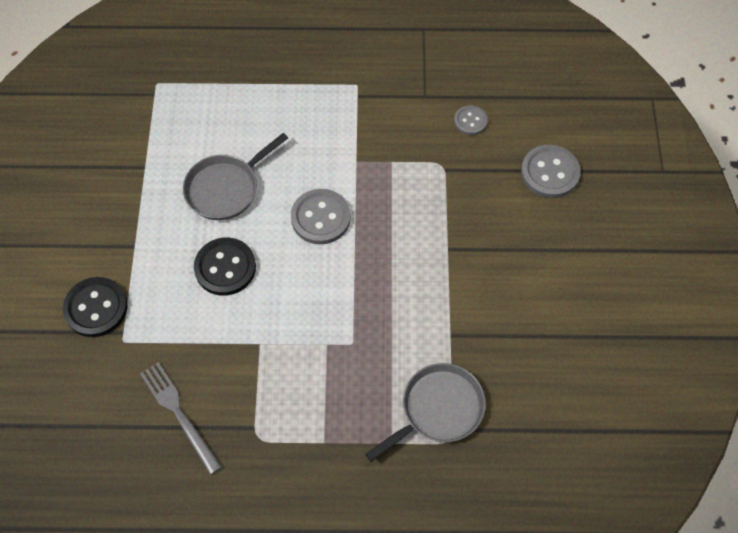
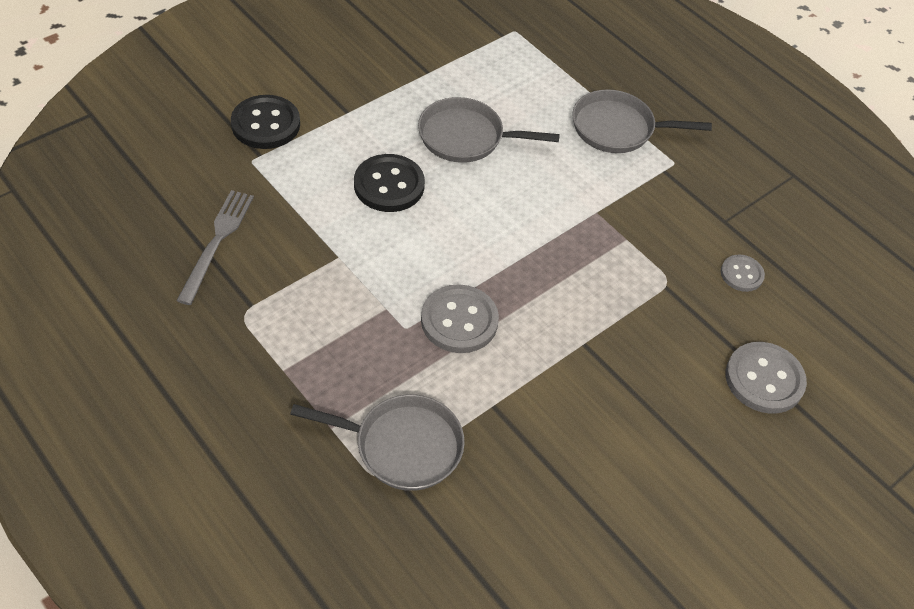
camera: 45 degrees right, 10 degrees down
grey button [291,189,351,244] -> grey button moved to [421,284,499,353]
none -> grey pan [572,89,712,153]

